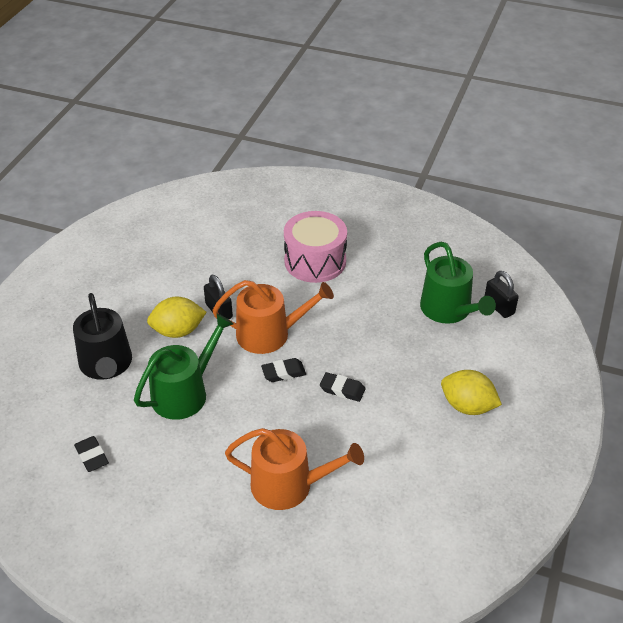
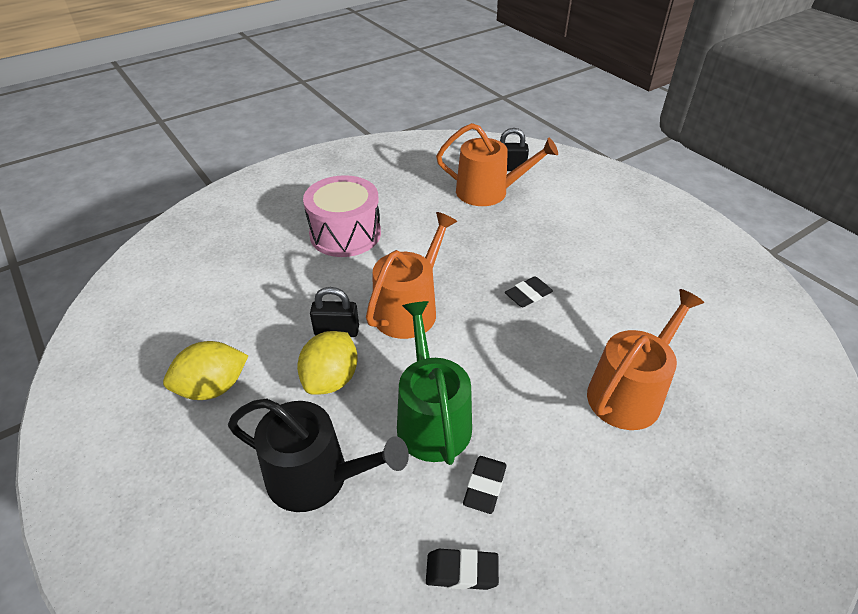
camera: 55 degrees left, 0 degrees up
black eraser [261,358,306,382] -> black eraser moved to [463,456,507,514]
green watering can [420,242,496,324] -> orange watering can [436,123,558,206]
yellow lemon [441,370,502,415] -> yellow lemon moved to [163,341,248,400]

